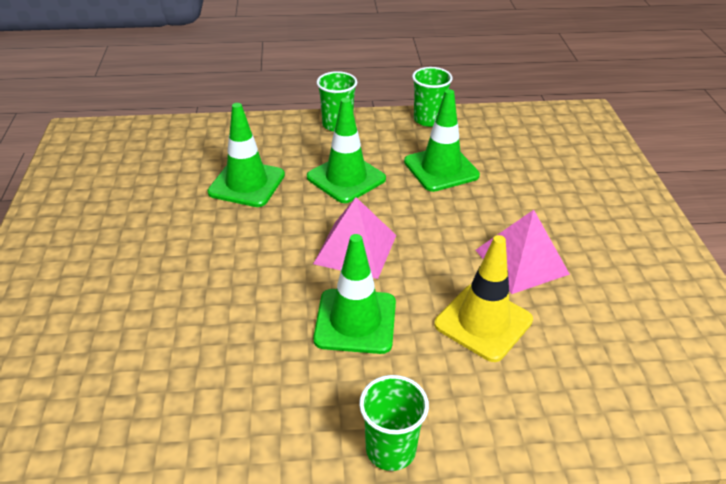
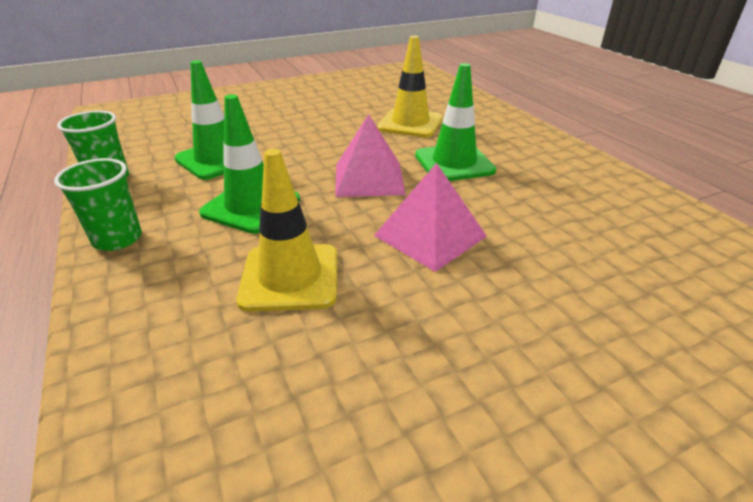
camera: 110 degrees left, 5 degrees down
green traffic cone [207,103,285,207] -> yellow traffic cone [236,149,337,312]
green cup [359,375,429,471] -> none
pink pyramid [476,210,570,294] -> pink pyramid moved to [374,163,487,272]

